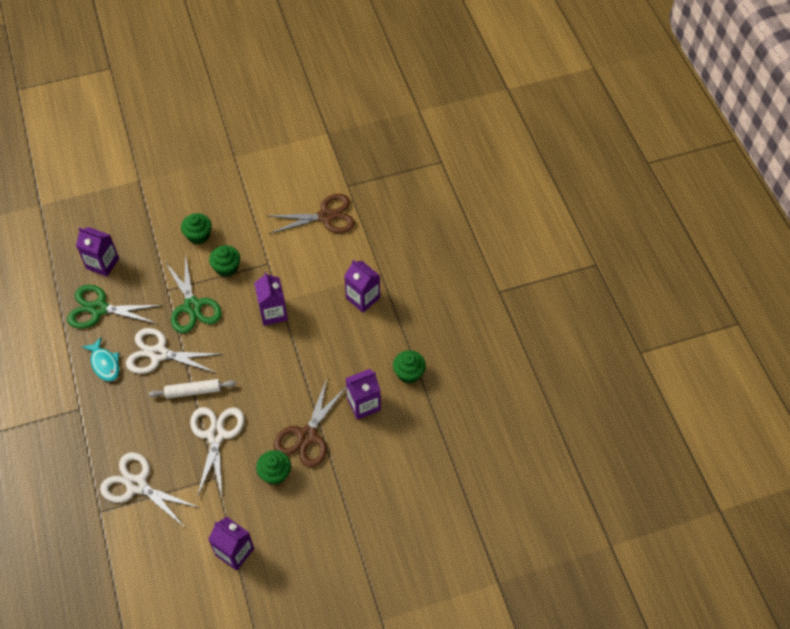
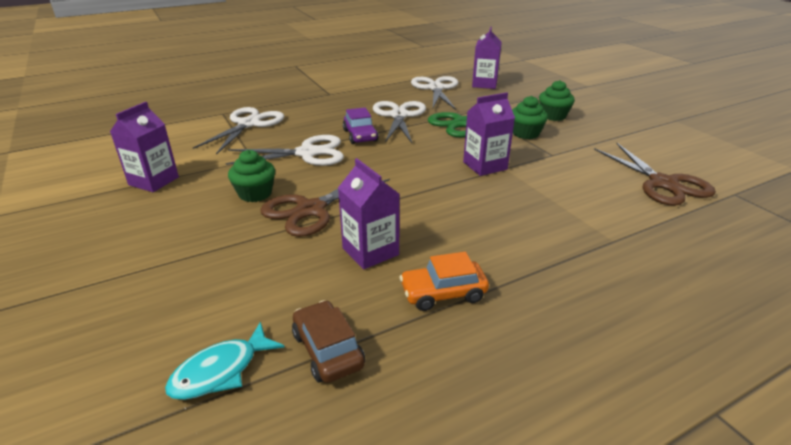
camera: 80 degrees right, 25 degrees down
green scissors [67,285,163,329] -> white scissors [411,76,459,110]
turquoise fish [82,337,119,381] -> turquoise fish moved to [165,322,285,400]
white rolling pin [149,379,236,399] -> purple car [343,108,379,144]
brown scissors [274,378,346,467] -> brown scissors turned 60 degrees counterclockwise [260,179,390,237]
purple carton [344,260,380,313] -> none
green cupcake [393,350,426,384] -> orange car [400,252,489,311]
none -> brown car [292,300,365,383]

